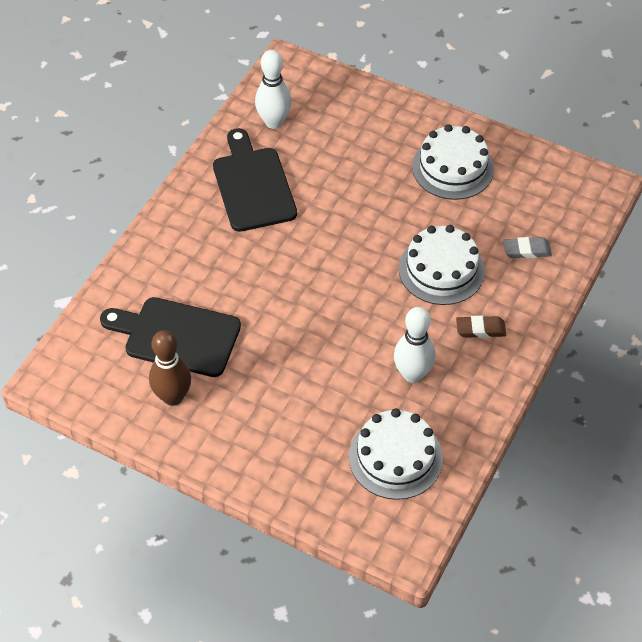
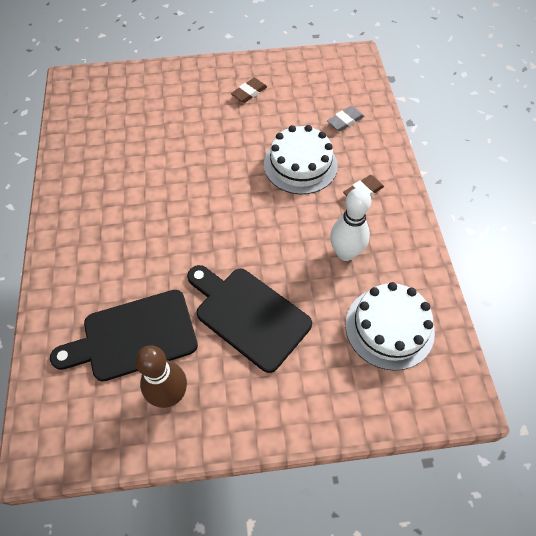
camera: 35 degrees left, 5 degrees up
black cutting board [213,128,297,232] -> black cutting board moved to [187,265,312,373]
white bowling pin [255,50,292,129] -> none
white cake [412,124,494,200] -> brown eraser [231,78,267,103]

